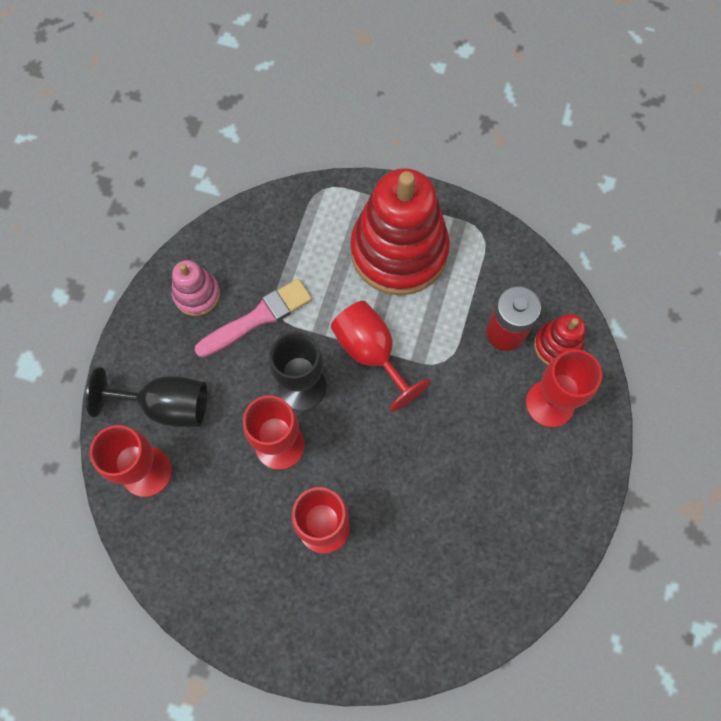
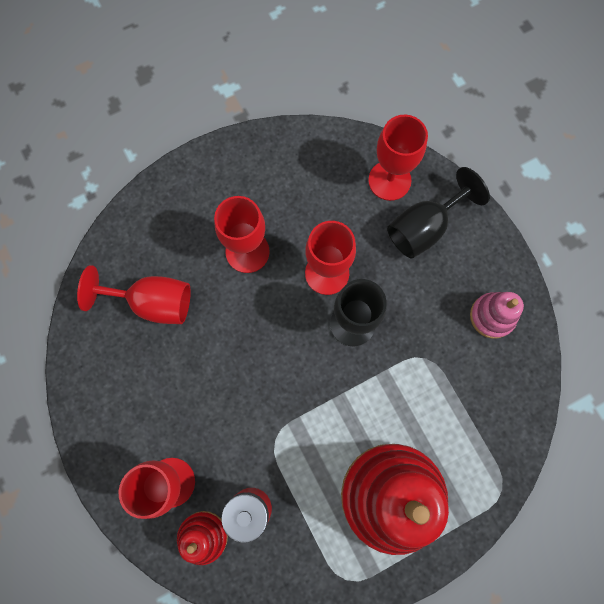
camera: 135 degrees right, 5 degrees up
pink brush [195,279,312,358] -> none
red goblet [331,301,431,412] -> red goblet moved to [77,265,191,324]

